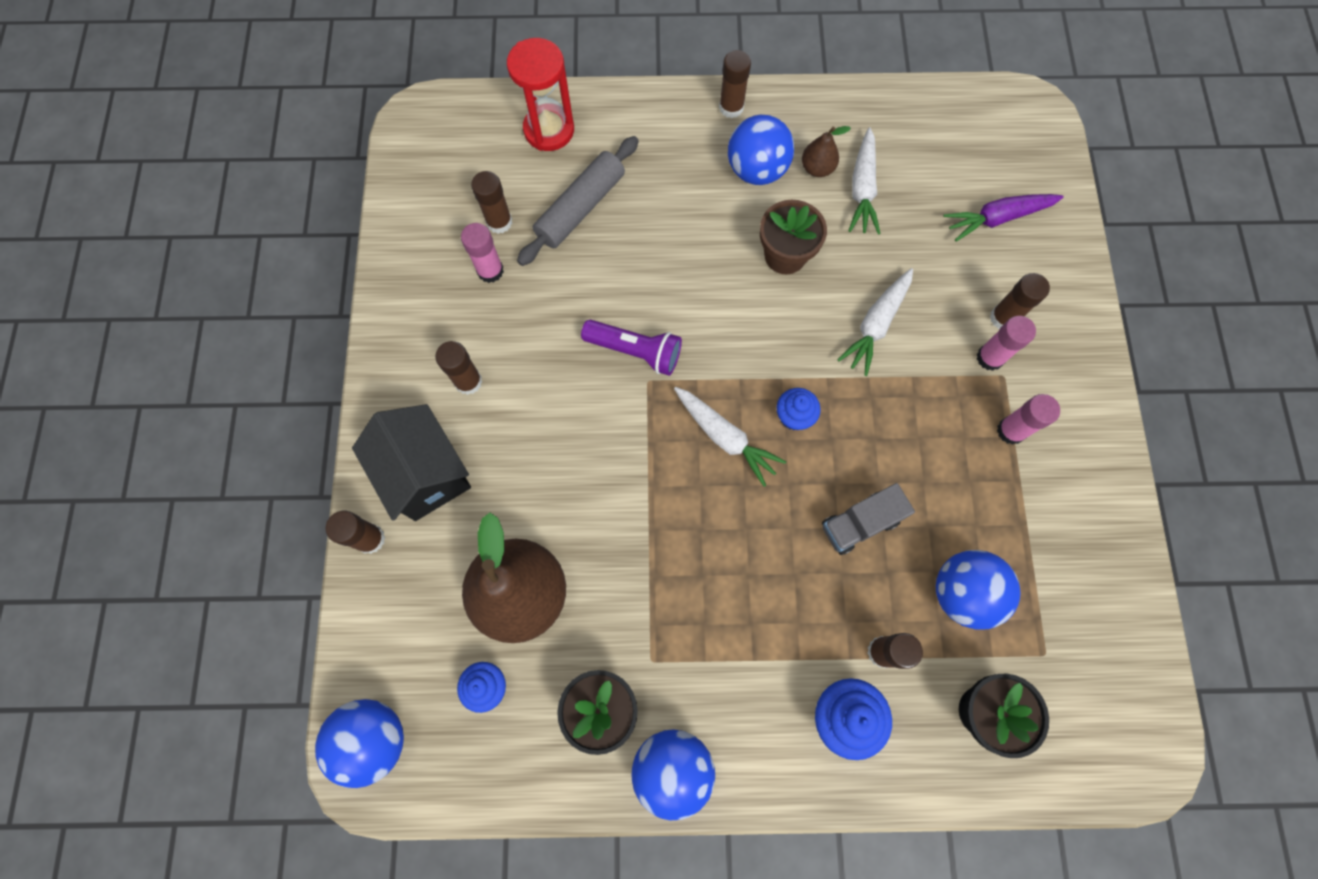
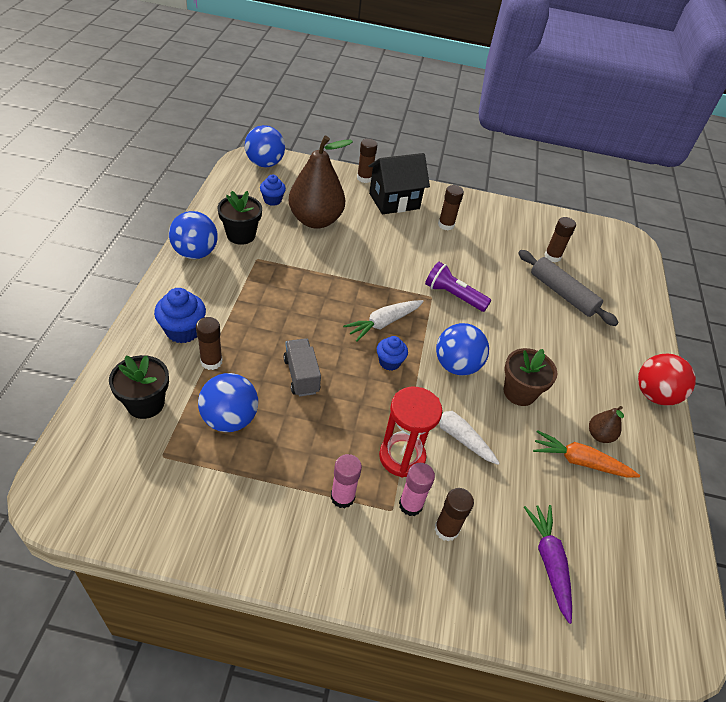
camera: 95 degrees right, 25 degrees down
pink glue stick [461,223,504,283] -> none
red hourglass [507,38,574,151] -> red hourglass moved to [379,387,442,478]
purple flashlight [581,320,682,376] -> purple flashlight turned 90 degrees clockwise [425,262,491,312]
brown glue stick [719,50,751,118] -> red ball [638,353,696,406]
blue ball [728,115,794,185] -> blue ball moved to [436,323,489,376]
white carrot [848,128,880,235] -> orange carrot [533,430,640,478]

